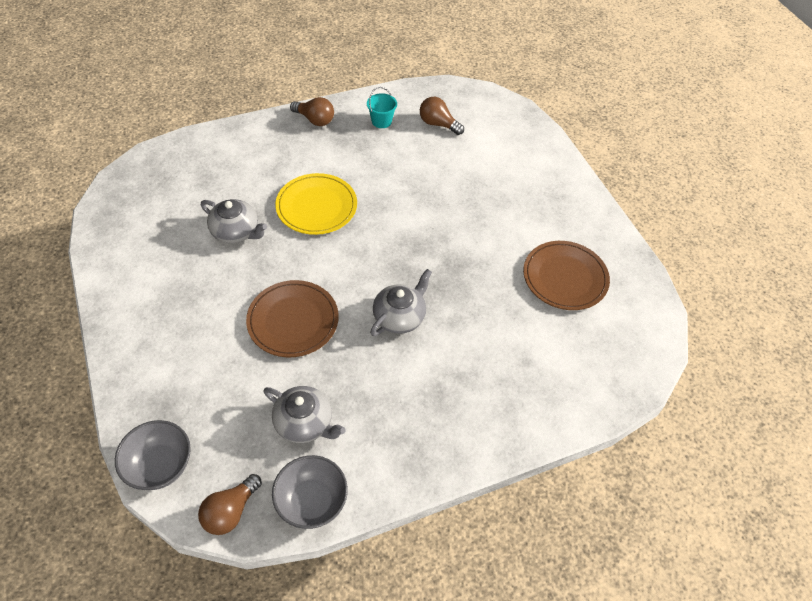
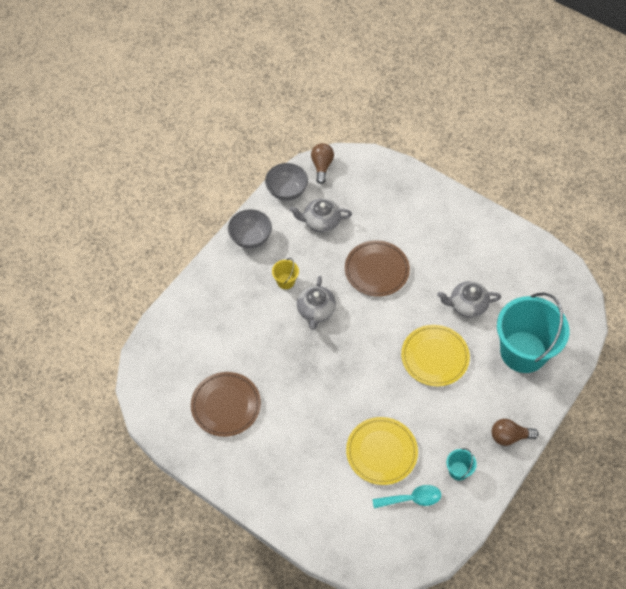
camera: 150 degrees right, 5 degrees up
grey bowl [115,420,191,490] -> grey bowl moved to [228,209,272,249]
brown light bulb [420,97,464,135] -> turquoise spoon [372,485,441,508]
none -> yellow bucket [272,258,299,289]
none -> yellow plate [346,417,418,485]
none -> turquoise bucket [497,292,569,373]

